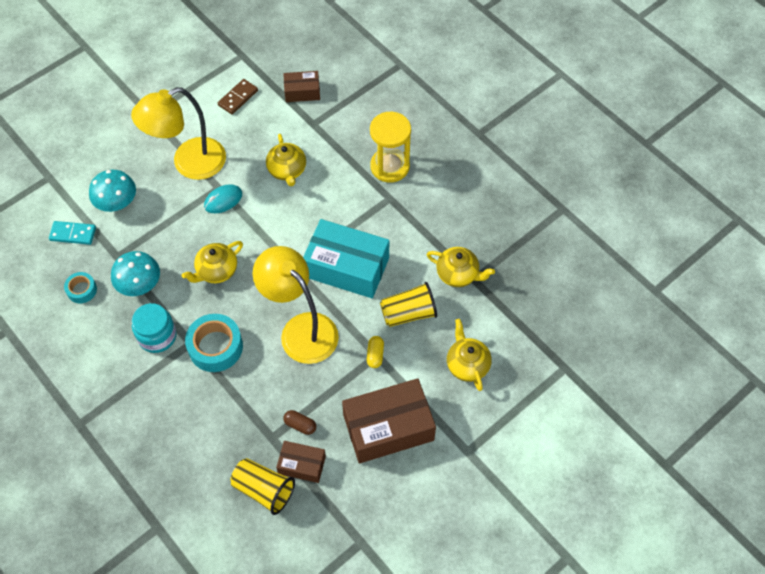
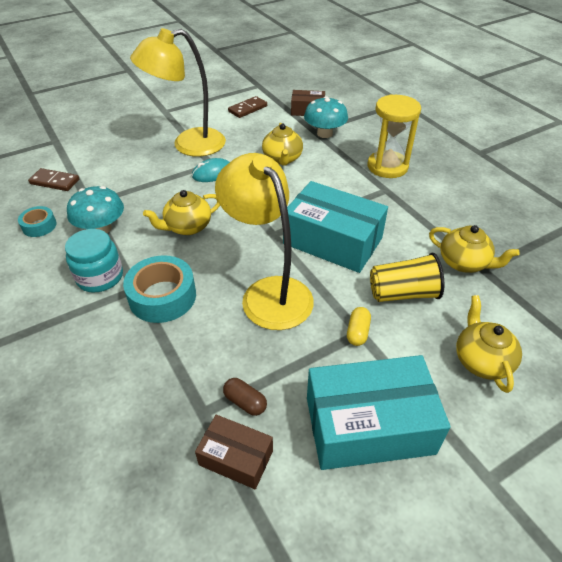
camera: 10 degrees right, 15 degrees down
turquoise domino [49,221,96,245] -> brown domino [28,168,79,191]
turquoise mushroom [89,170,136,212] -> turquoise mushroom moved to [304,96,348,138]
yellow cup [230,458,295,515] -> none
brown box [342,378,436,464] -> turquoise box [307,355,451,470]

